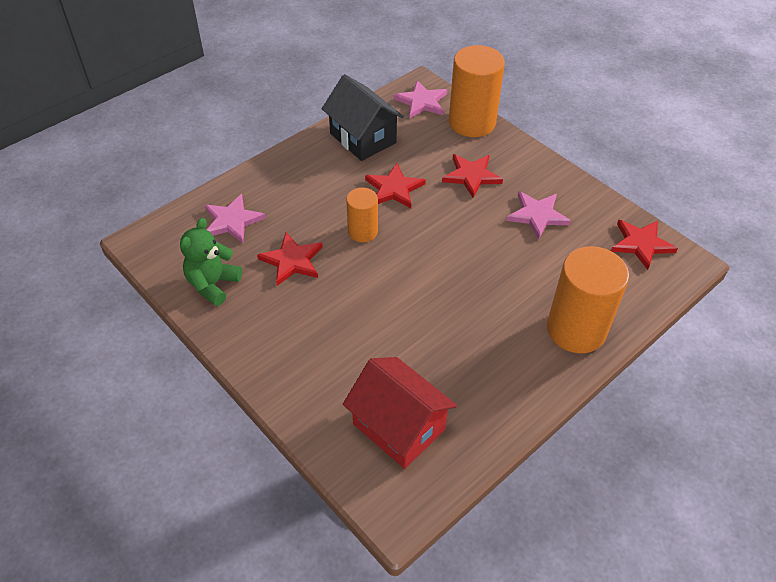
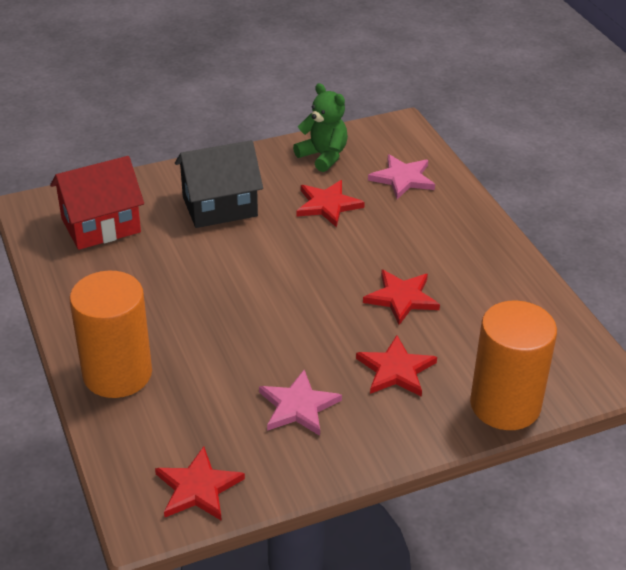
camera: 110 degrees right, 10 degrees down
black house [322,74,404,161] -> black house moved to [175,140,263,228]
orange cylinder [346,188,378,242] -> none
pink star [394,80,447,118] -> none

